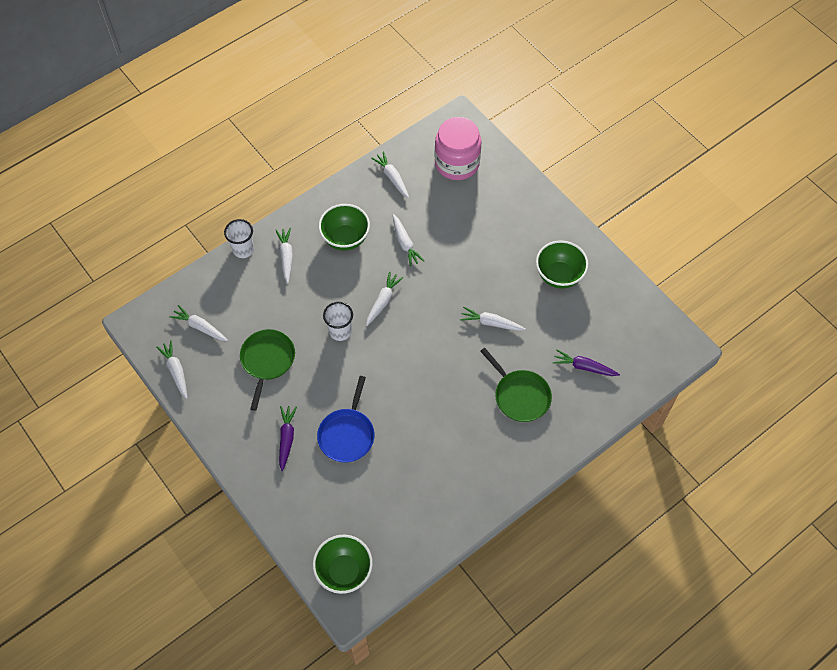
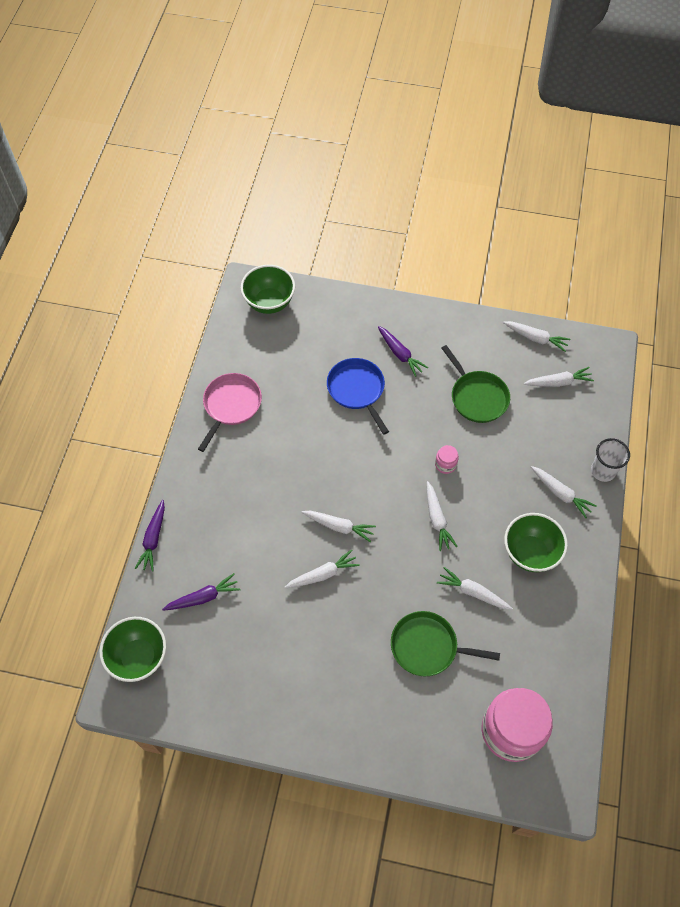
camera: 140 degrees right, 0 degrees up
white cup [323,302,353,341] -> pink jar [435,445,459,474]
white carrot [371,151,409,198] -> white carrot moved to [301,511,376,542]
green pan [480,348,552,422] -> green pan moved to [391,611,500,676]
green bowl [536,241,588,289] -> green bowl moved to [99,617,166,682]
none -> purple carrot [135,500,165,571]
none -> pink pan [198,373,262,452]

